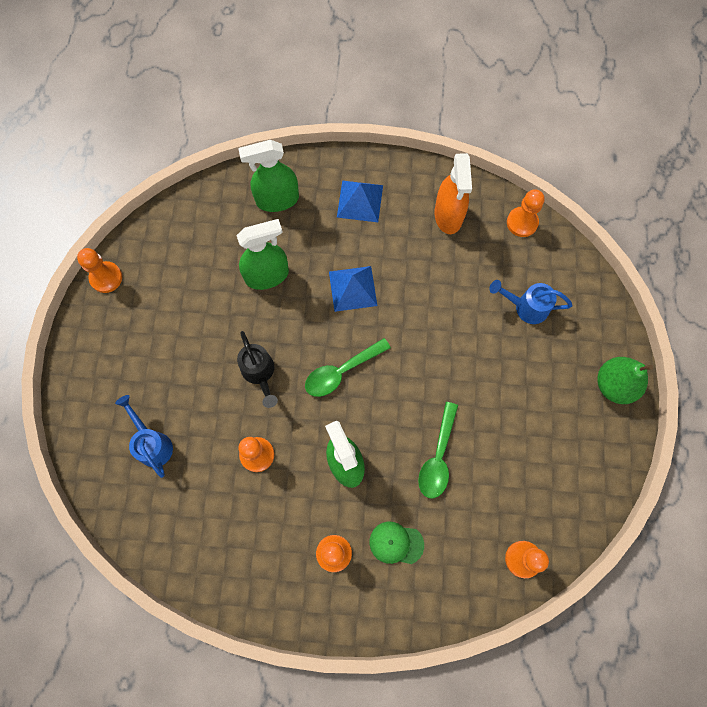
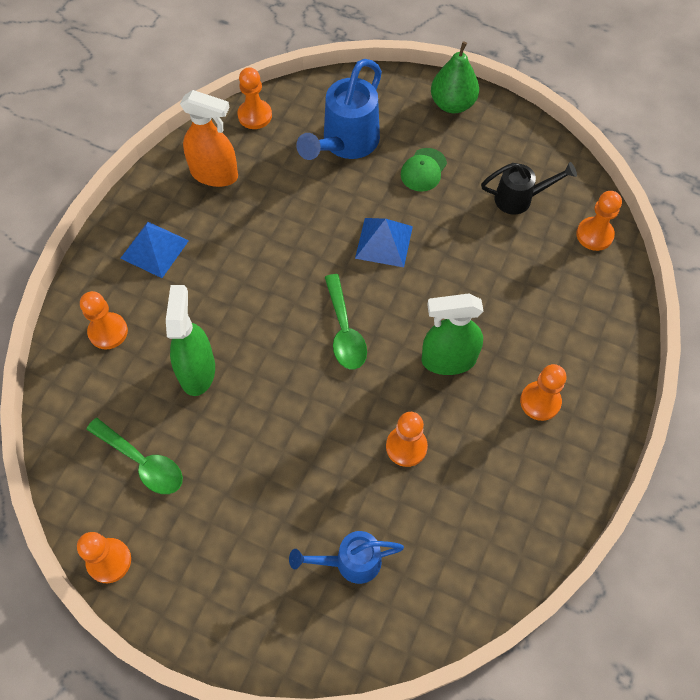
camera: 70 degrees left, 10 degrees down
black watering can [237,331,278,408] -> black watering can moved to [481,162,577,215]
green spray bottle [238,140,299,212] -> orange pawn [80,291,128,349]
blue pyramid [329,266,377,312] -> blue pyramid moved to [355,218,413,267]
green cap [369,522,424,564] -> green cap moved to [401,148,447,192]
green spoon [418,402,458,498] -> green spoon moved to [86,418,183,494]
blue watering can [489,280,572,324] -> blue watering can [296,59,382,160], size x1.60

